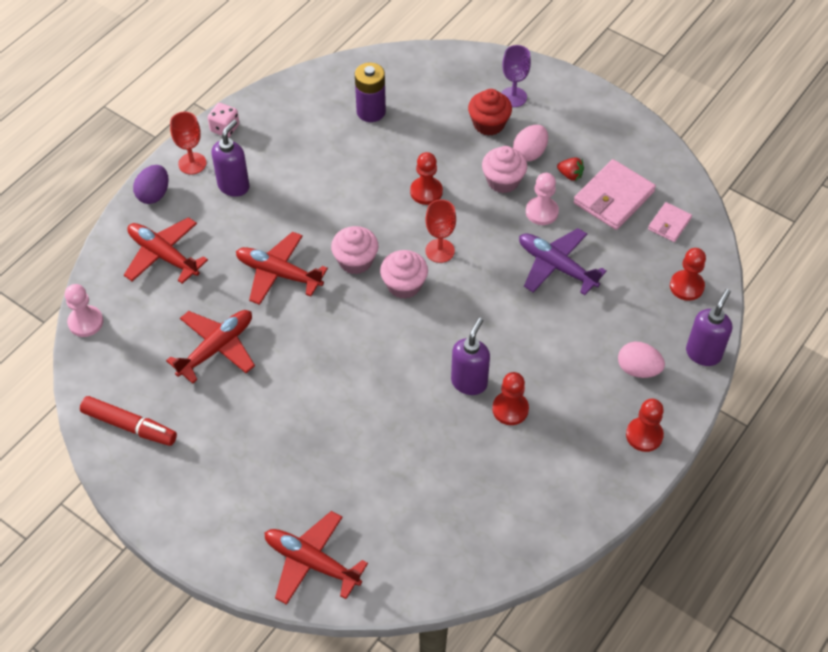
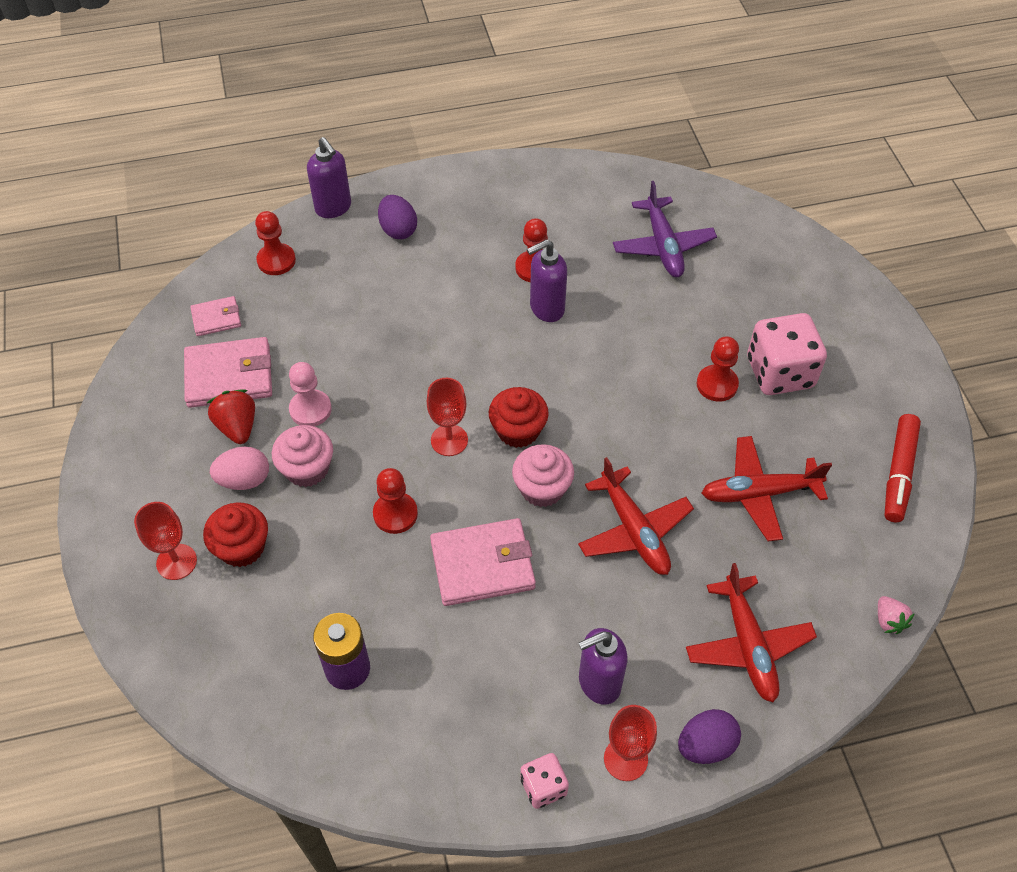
camera: 140 degrees left, 0 degrees up
pink pawn [65,284,103,337] -> pink strawberry [878,596,915,634]
red marker [80,396,177,446] -> red marker turned 135 degrees counterclockwise [884,414,921,522]
red plane [264,511,368,605] -> none
pink cupcake [380,250,428,299] -> red cupcake [489,387,549,448]
purple goblet [501,45,531,107] -> red goblet [134,502,197,580]
purple plane [519,228,606,295] -> purple plane moved to [613,181,717,277]
red strawberry [557,158,584,181] -> red strawberry [207,389,255,444], size x1.53
pink egg [618,342,665,378] -> purple egg [378,195,417,239]
red pawn [626,399,664,452] -> red pawn moved to [697,336,739,402]
purple soap dispenser [686,289,732,366] -> purple soap dispenser turned 105 degrees counterclockwise [307,137,351,218]
none -> pink wallet [430,518,536,606]
none -> pink dice [747,313,827,395]

